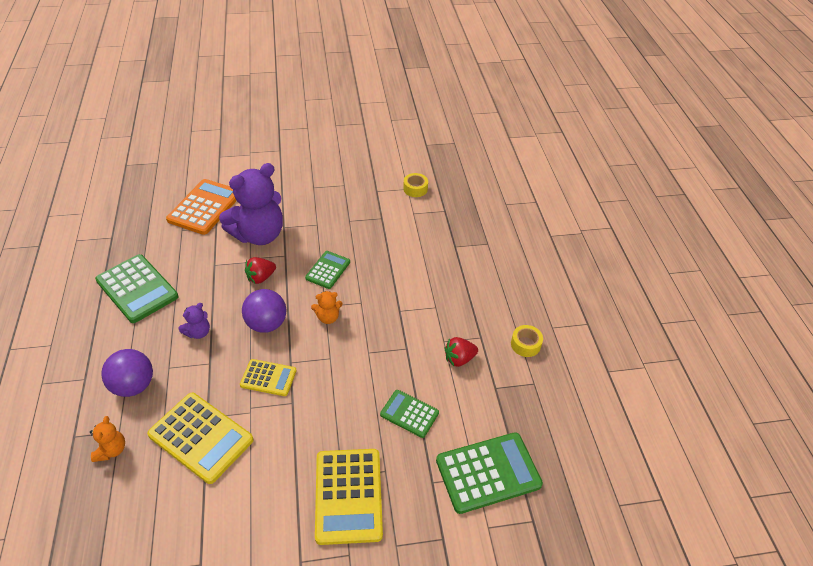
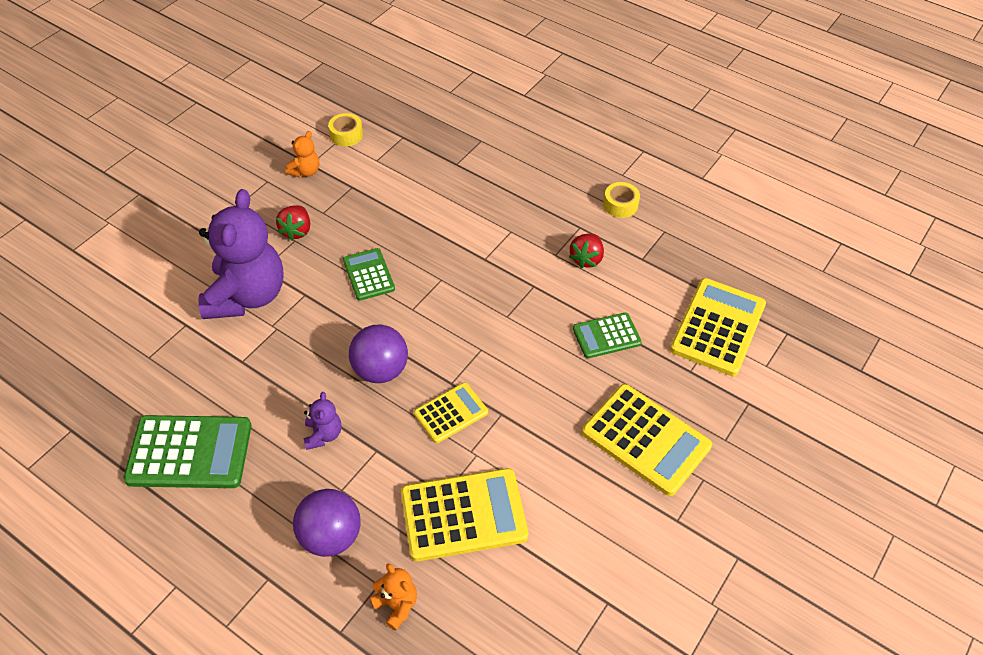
camera: 45 degrees left, 5 degrees up
orange calculator [166,179,237,235] -> none
red strawberry [245,257,276,284] -> red strawberry moved to [276,205,310,241]
orange teddy bear [311,291,343,324] -> orange teddy bear moved to [285,131,319,178]
green calculator [436,432,543,514] -> yellow calculator [670,278,766,376]

